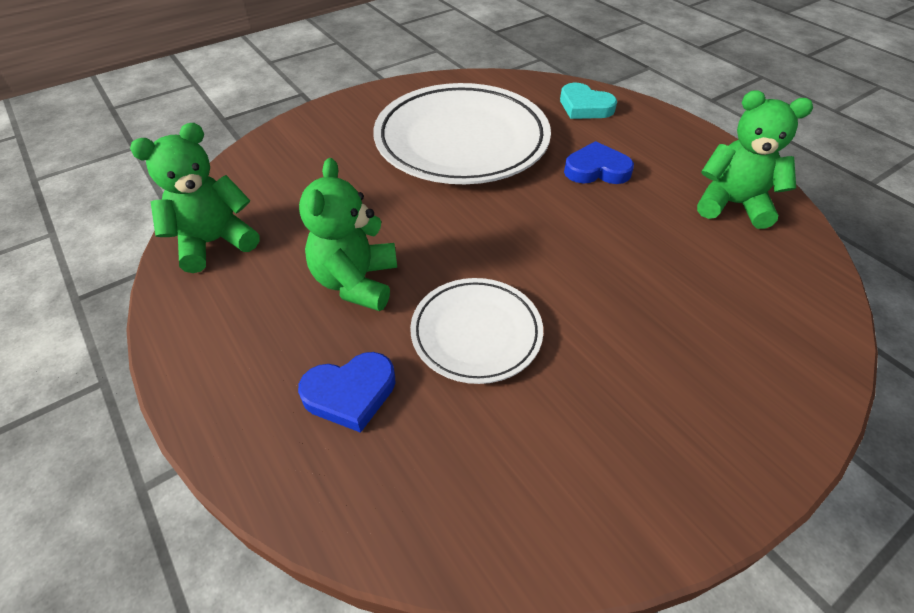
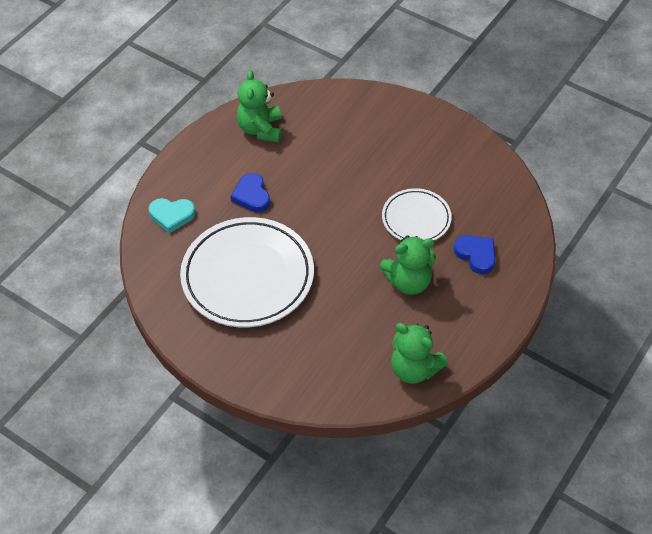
camera: 110 degrees left, 5 degrees up
turquoise heart [560,83,617,119] -> turquoise heart turned 75 degrees clockwise [149,198,195,233]

